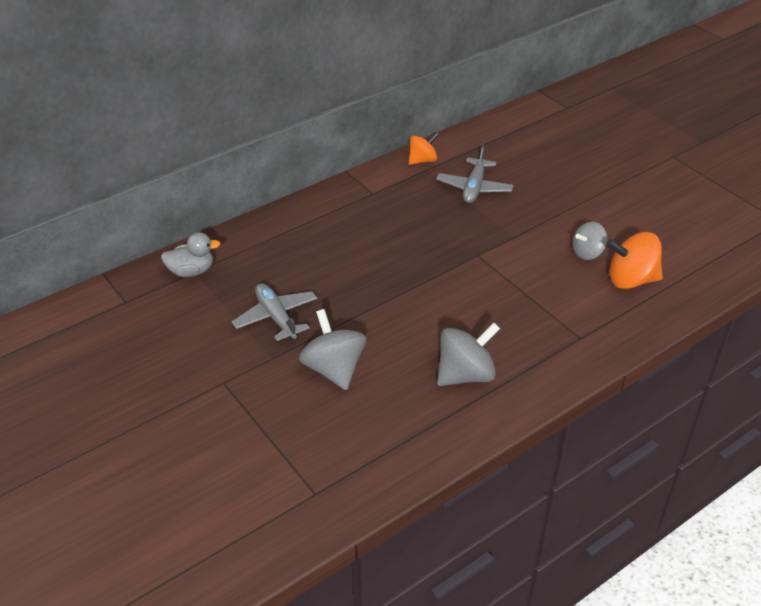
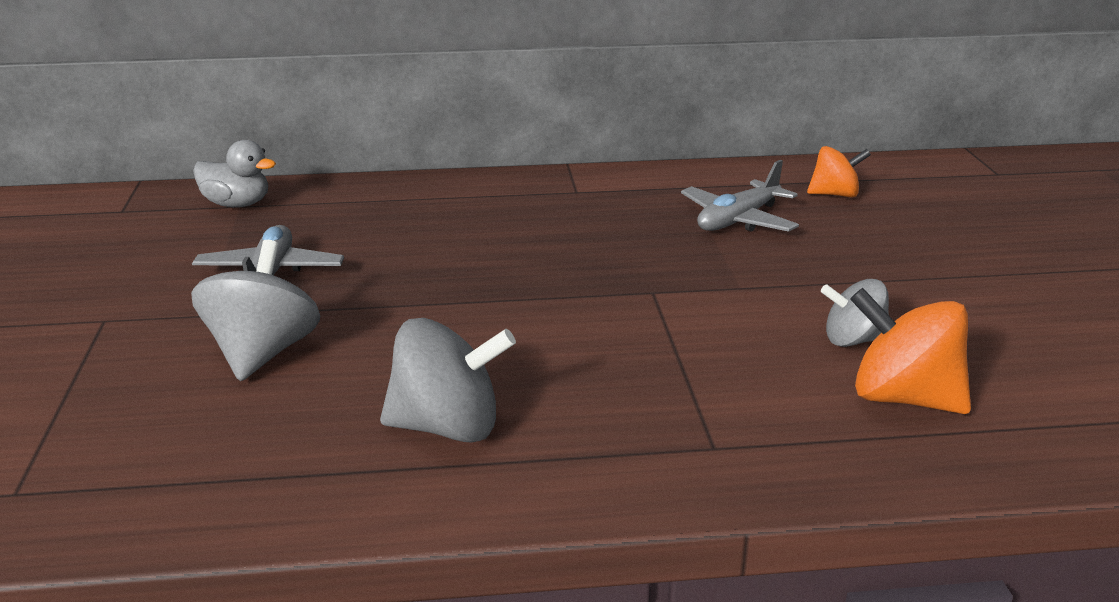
camera: 30 degrees right, 15 degrees down
orange spinning top [409,133,439,165] -> orange spinning top moved to [807,146,871,198]

